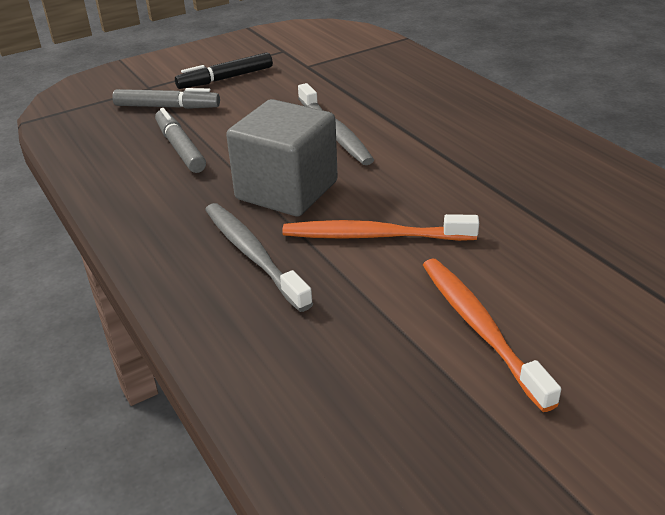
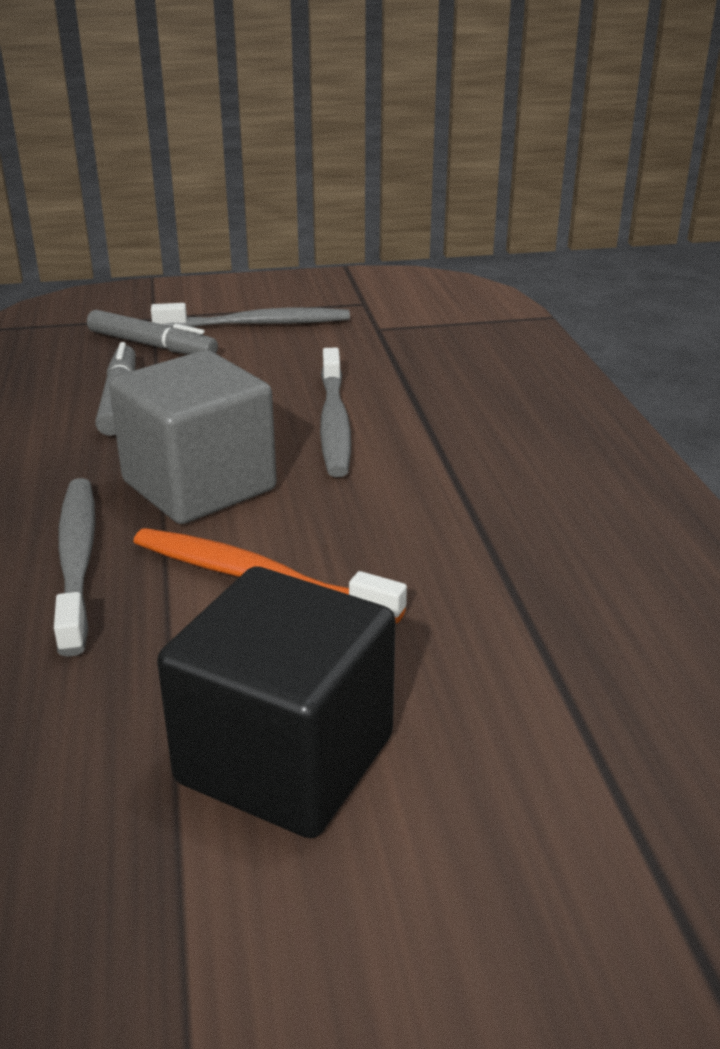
camera: 20 degrees right, 5 degrees down
black marker [175,52,273,89] -> grey toothbrush [151,303,350,327]
orange toothbrush [423,258,561,412] -> black cube [157,567,396,838]

